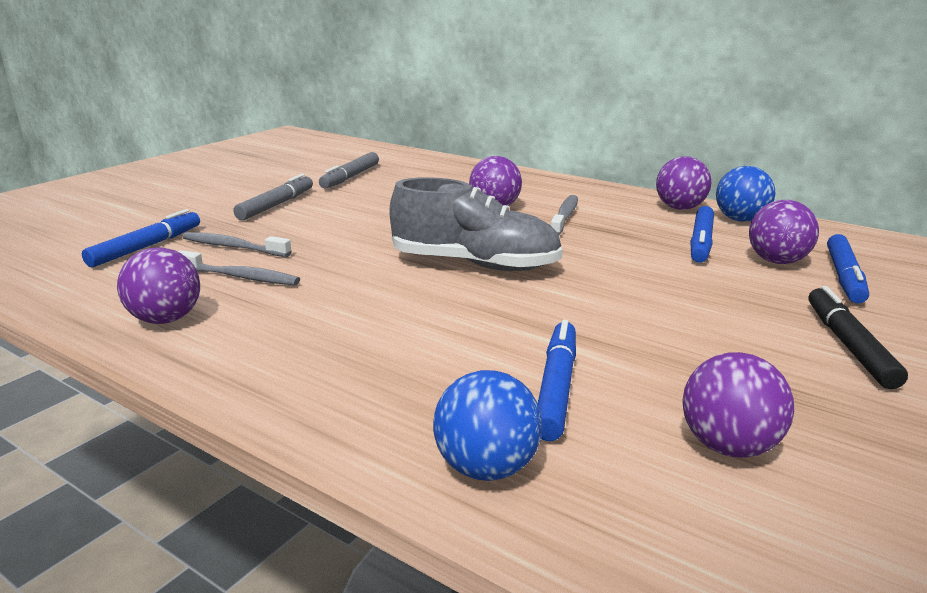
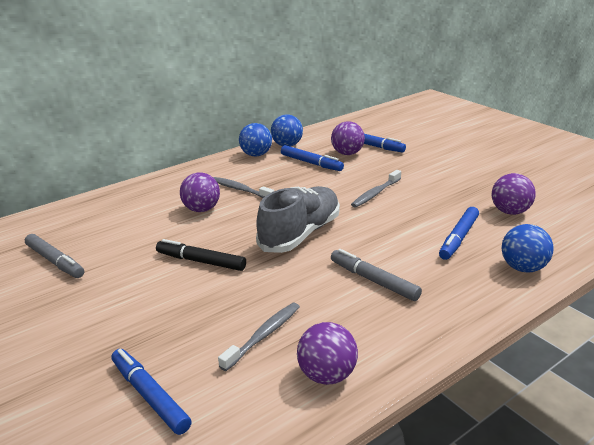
camera: 70 degrees left, 5 degrees up
grey toothbrush [182,232,292,257] -> grey toothbrush moved to [351,170,401,208]
grey marker [233,174,313,220] -> grey marker moved to [331,249,422,301]
blue marker [538,319,576,441] -> blue marker turned 90 degrees counterclockwise [439,207,479,260]
purple ball [656,156,712,210] -> blue ball [239,123,272,157]
black marker [809,286,908,389] -> black marker moved to [156,239,246,271]

